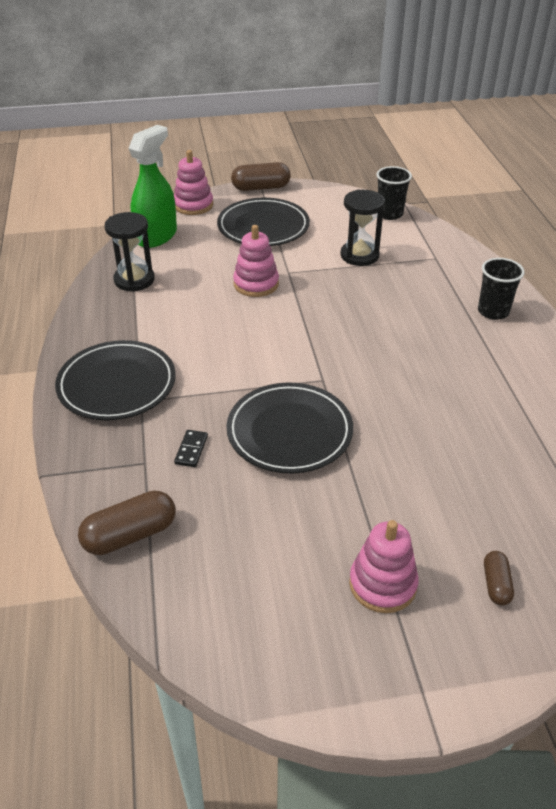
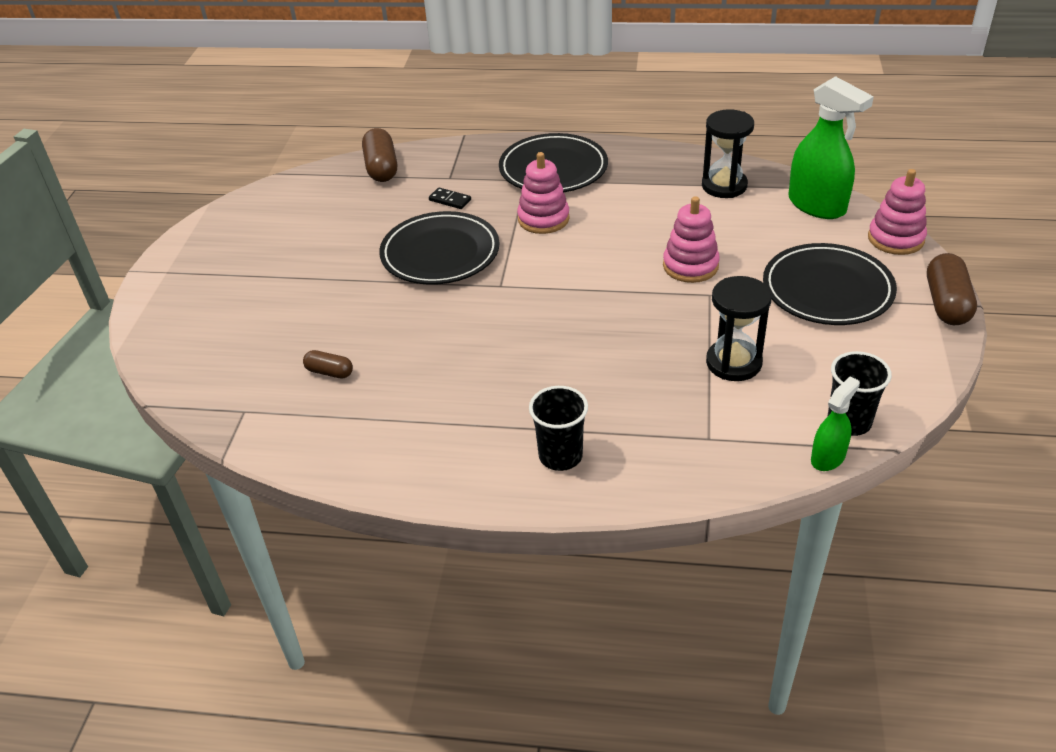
camera: 110 degrees right, 0 degrees up
pink stacking toy [349,520,419,613] -> pink stacking toy moved to [517,152,570,234]
brown capsule [484,551,514,605] -> brown capsule moved to [303,350,353,379]
none -> green spray bottle [811,376,860,471]

